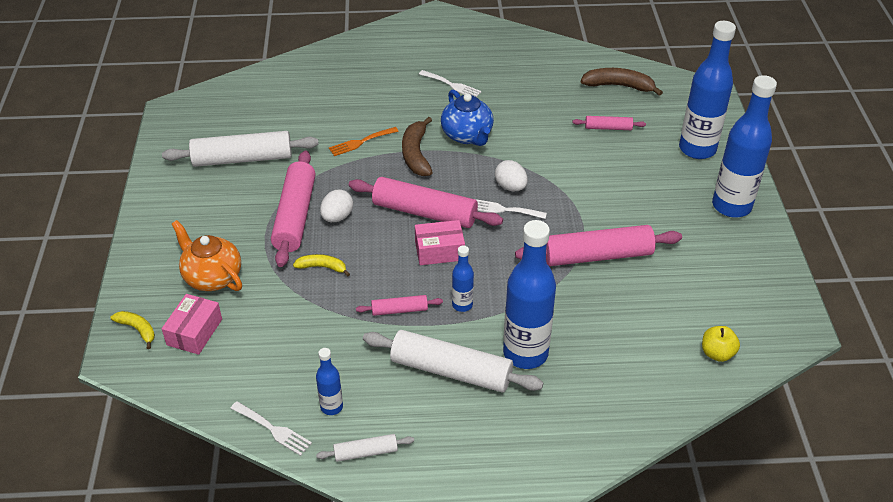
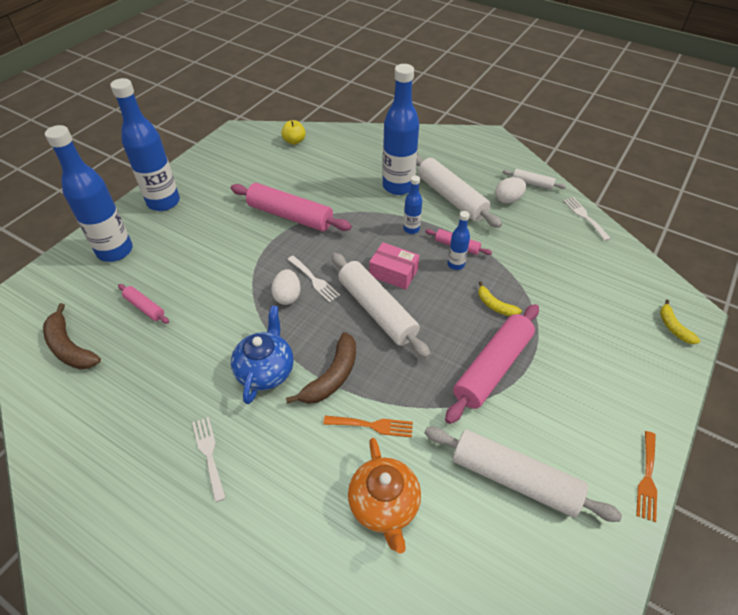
camera: 145 degrees left, 5 degrees up
pink box [162,294,222,355] -> none
orange teapot [172,220,242,291] -> orange teapot moved to [348,438,421,554]
blue bottle [316,348,343,415] -> blue bottle moved to [448,211,470,270]
white egg [320,189,353,222] -> white egg moved to [495,177,526,204]
pink rolling pin [349,177,503,228] -> white rolling pin [332,253,431,359]
none -> orange fork [636,431,657,522]

